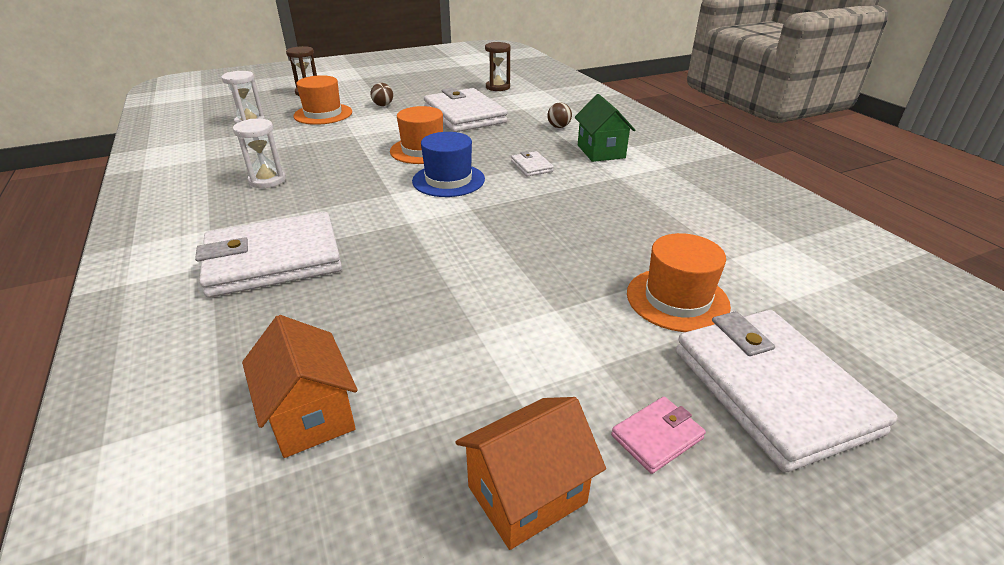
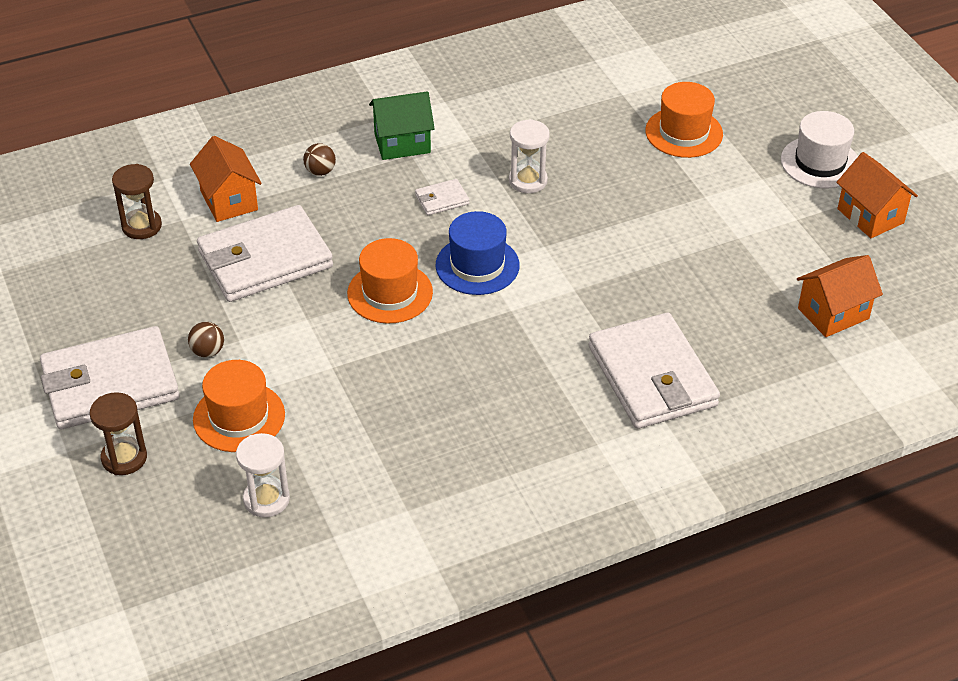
camera: 90 degrees left, 10 degrees up
white hourglass [233,119,286,188] -> white hourglass moved to [509,119,550,193]
pink wallet [611,397,706,474] -> white hat [781,111,858,189]
white wallet [676,310,898,472] -> white wallet moved to [40,326,180,429]
none -> orange house [190,136,262,222]

